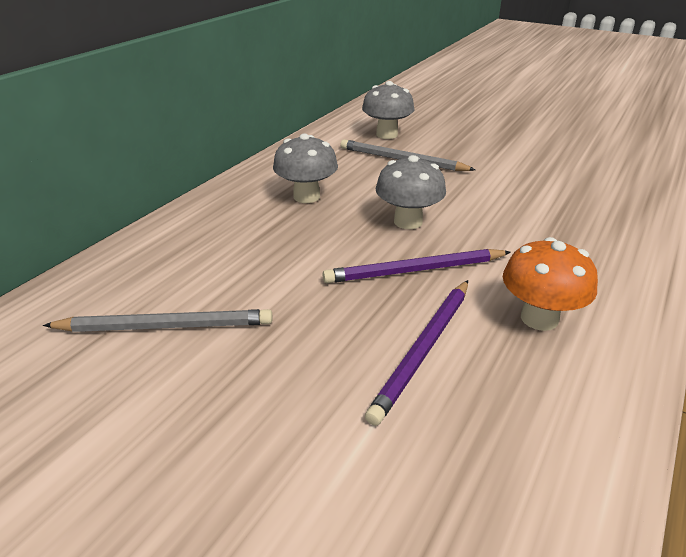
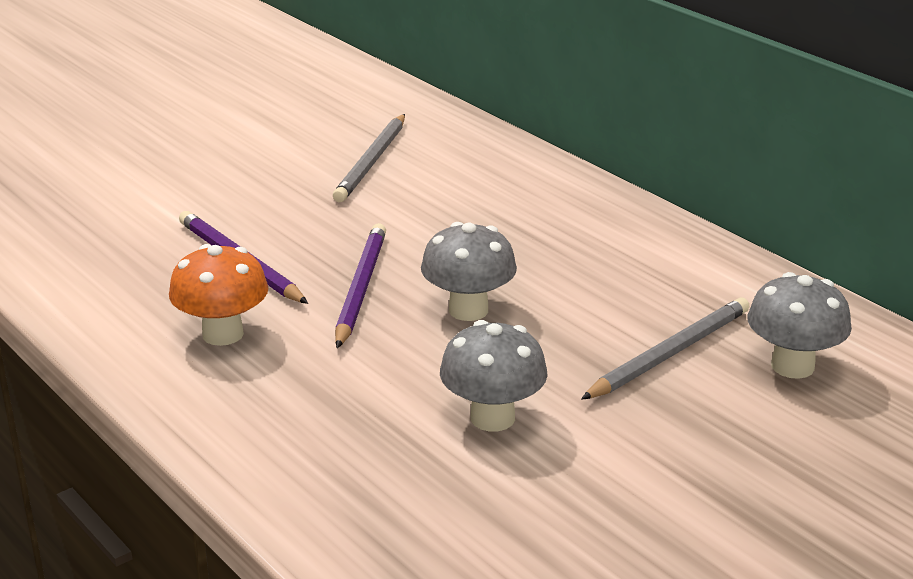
camera: 110 degrees right, 5 degrees down
grey mushroom [273,134,338,203] -> grey mushroom moved to [440,320,548,432]

